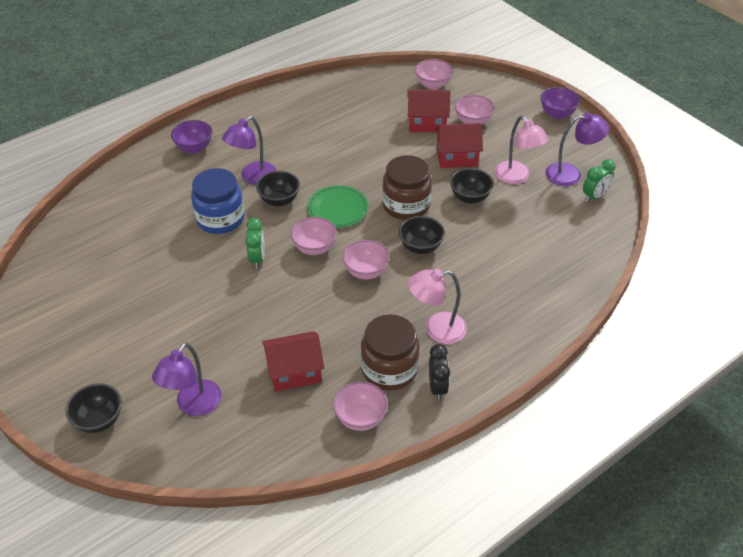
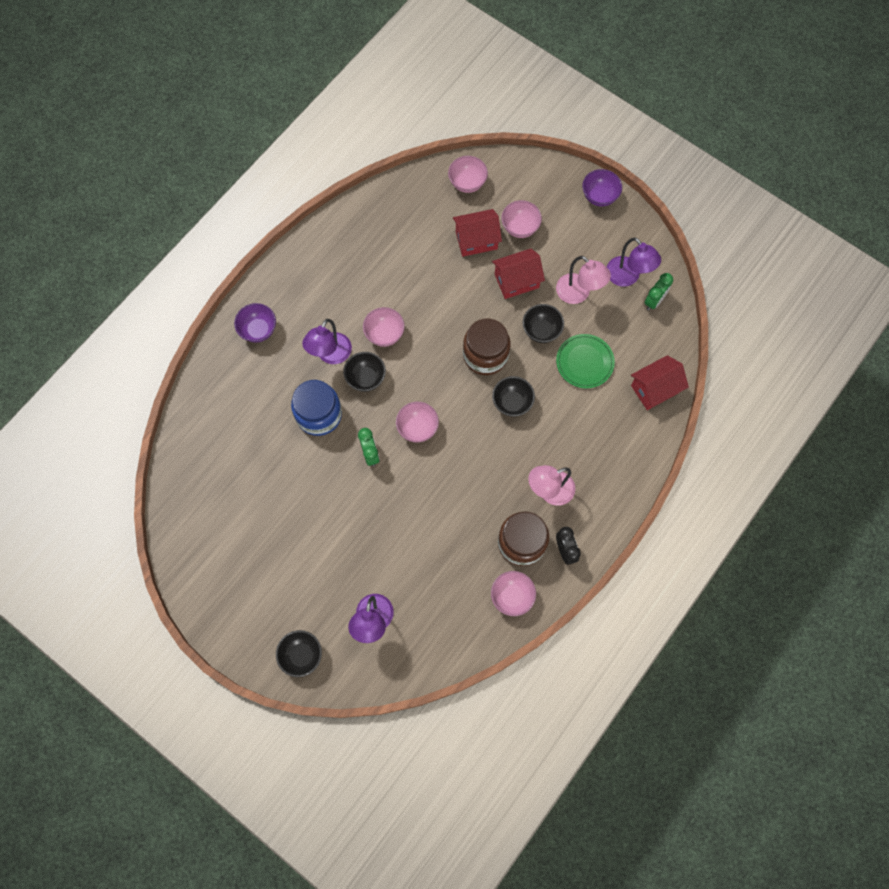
camera: 15 degrees left, 25 degrees up
red house [262,331,324,391] -> red house moved to [631,355,689,410]
green plate [307,185,368,228] -> green plate moved to [556,334,615,388]
pink bowl [342,240,390,279] -> pink bowl moved to [363,307,405,347]
purple lamp [545,113,609,186] -> purple lamp turned 75 degrees clockwise [607,237,661,287]

